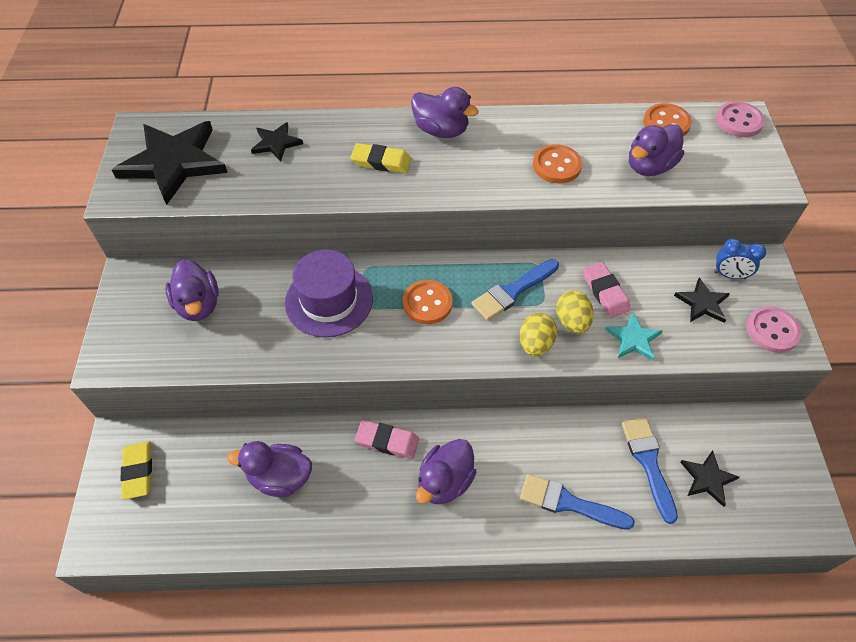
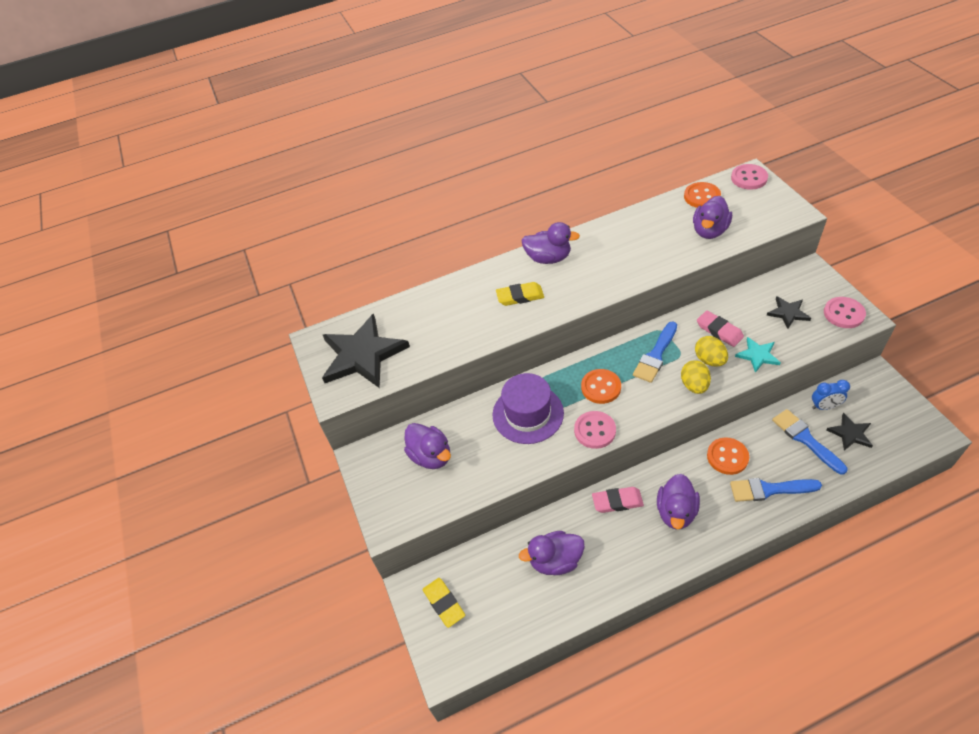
camera: 15 degrees left, 5 degrees down
black star [251,122,303,162] -> none
orange button [533,144,582,183] -> orange button moved to [707,438,749,475]
blue clock [714,239,766,279] -> blue clock moved to [812,380,850,410]
none -> pink button [574,411,616,449]

